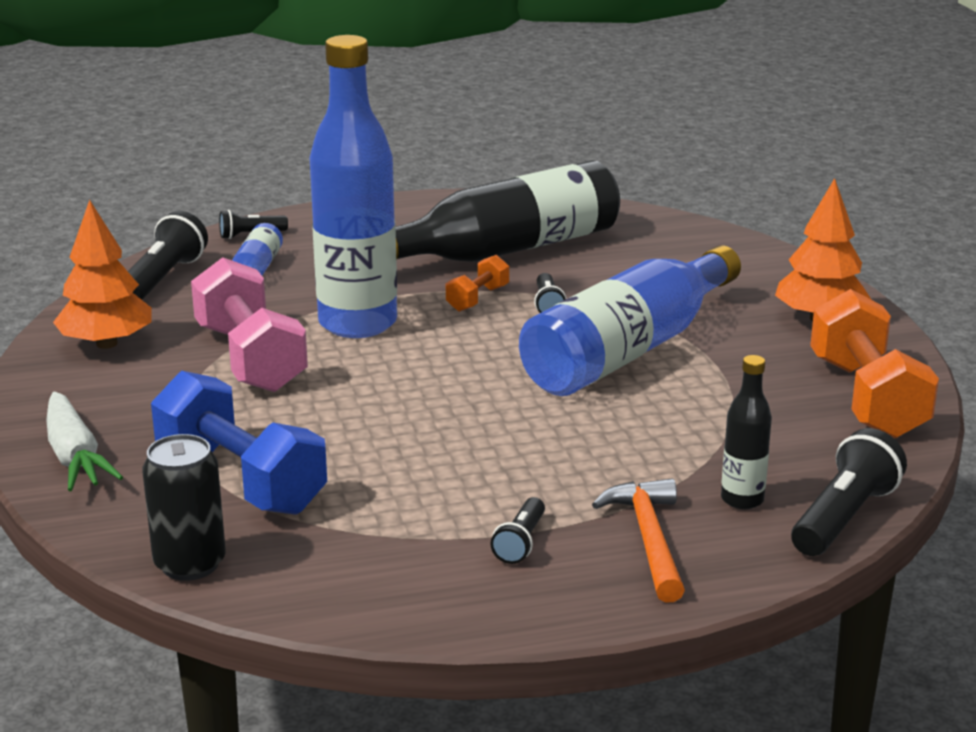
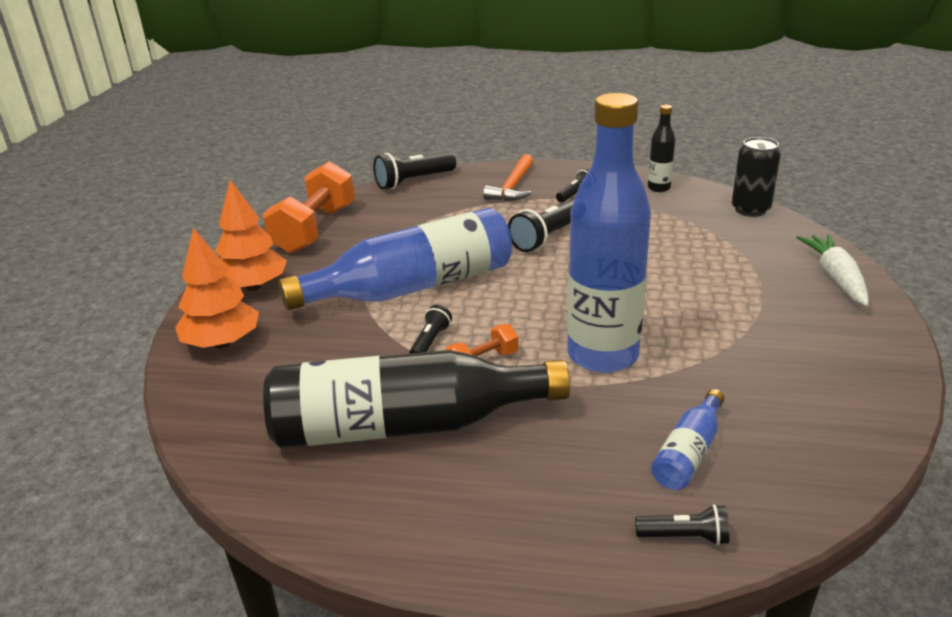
camera: 155 degrees left, 5 degrees up
orange tree [53,200,152,349] -> orange tree moved to [175,228,259,348]
black flashlight [128,211,208,300] -> black flashlight moved to [508,198,575,252]
blue dumbbell [151,371,327,515] -> none
pink dumbbell [191,257,308,392] -> none
black bottle [721,355,772,509] -> black bottle moved to [648,105,675,192]

